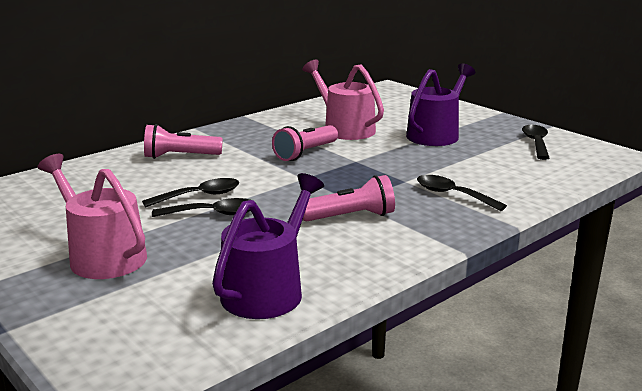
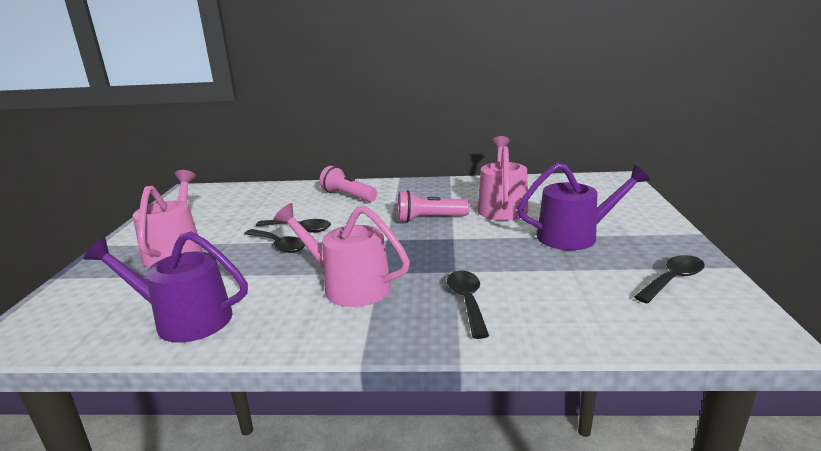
camera: 45 degrees right, 0 degrees up
purple watering can [212,173,324,319] -> purple watering can turned 150 degrees counterclockwise [84,231,248,342]
pink flashlight [303,175,395,222] -> pink watering can [273,203,410,307]

